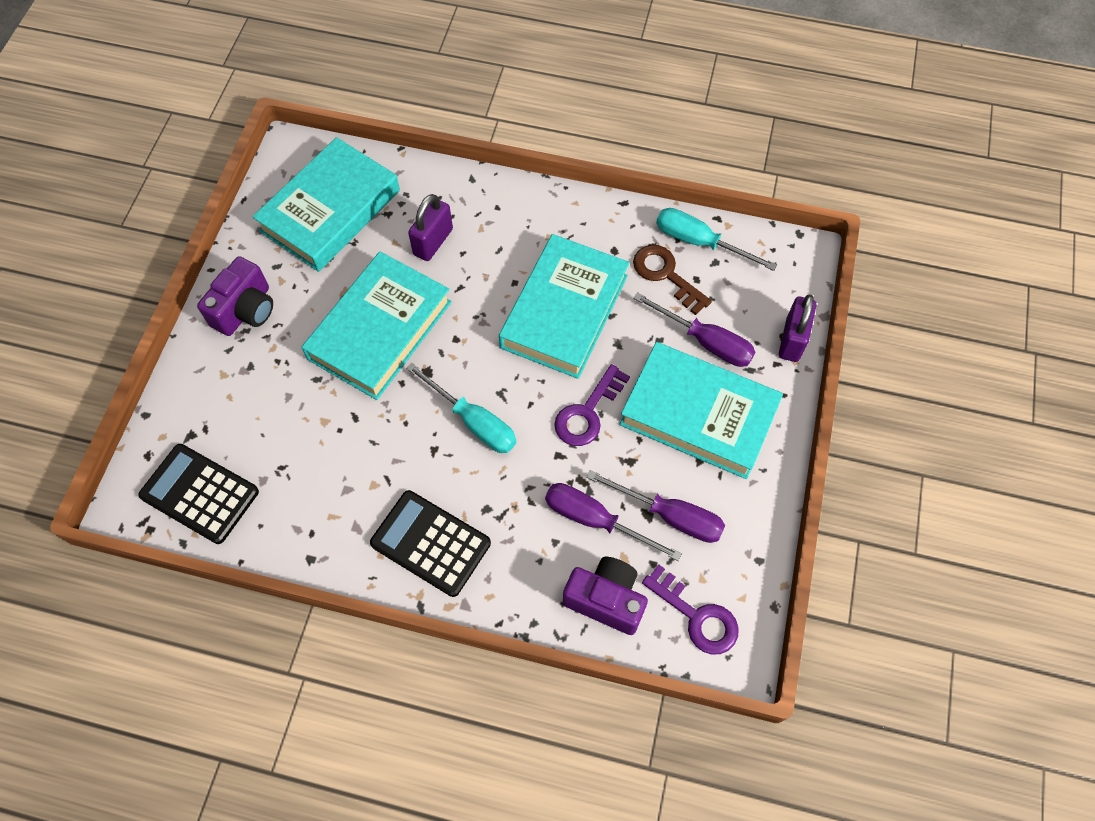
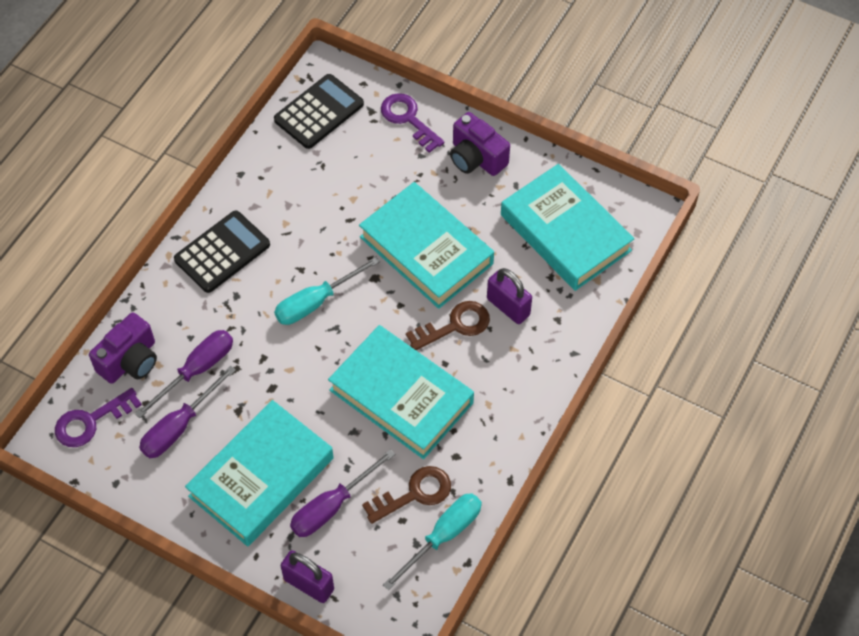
camera: 105 degrees right, 5 degrees down
purple key [554,364,630,446] -> purple key moved to [381,93,444,153]
none -> brown key [406,301,490,350]

